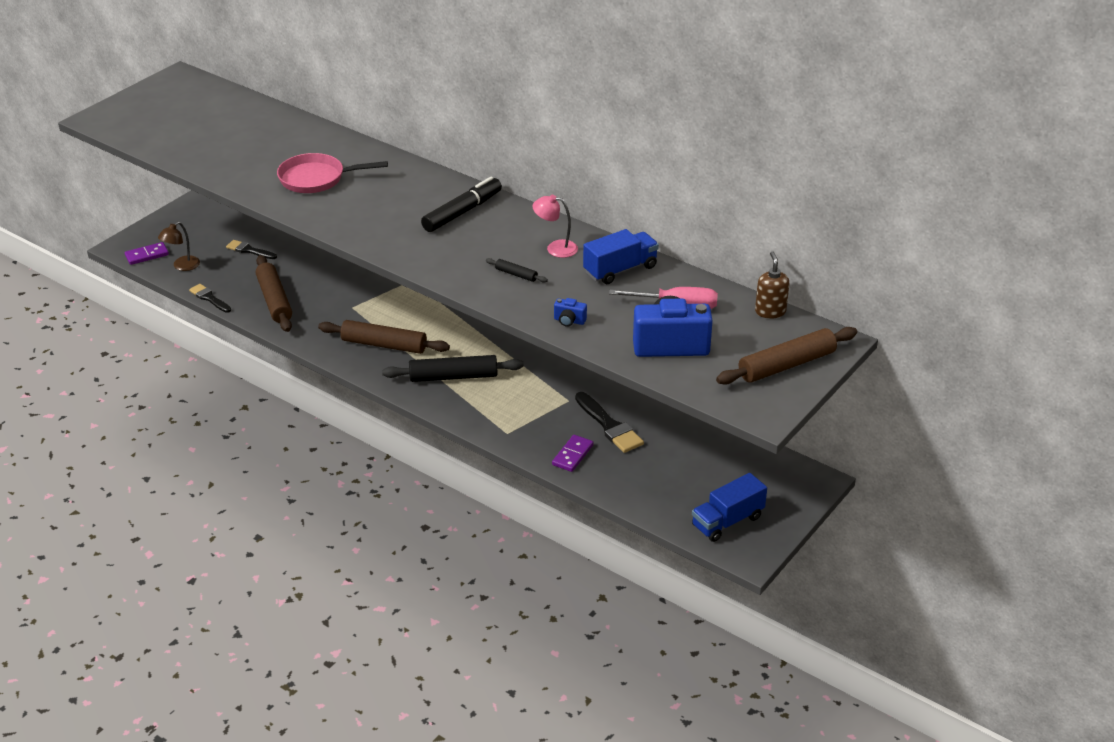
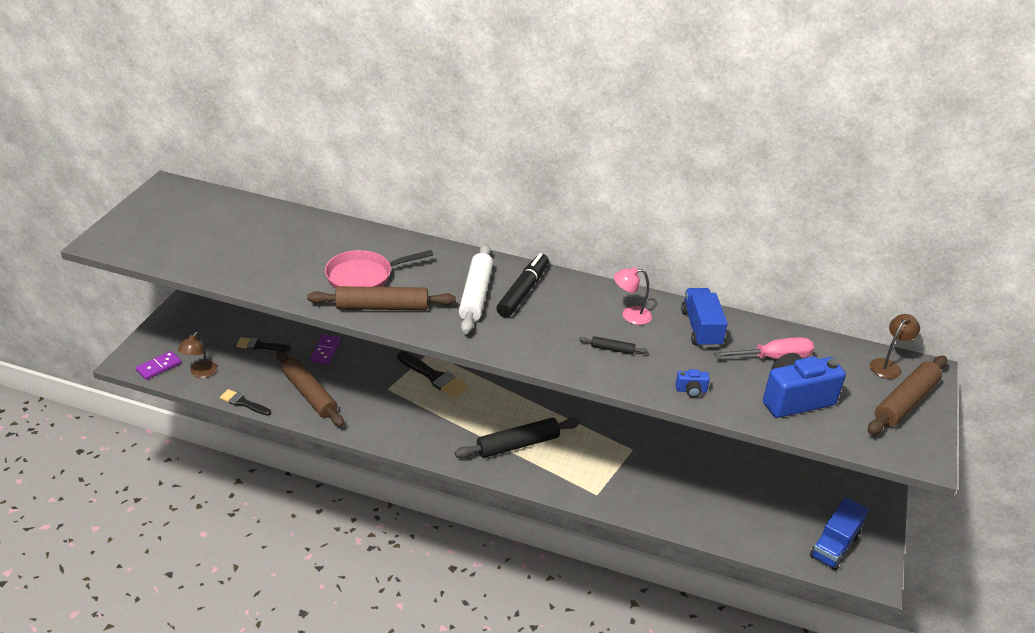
camera: 20 degrees left, 0 degrees up
brown rolling pin [318,320,450,354] -> brown rolling pin moved to [307,286,456,310]
purple domino [552,435,593,472] -> purple domino moved to [310,334,341,364]
black brush [575,392,644,453] -> black brush moved to [397,351,468,398]
blue truck [583,229,659,284] -> blue truck turned 45 degrees counterclockwise [681,288,728,348]
brown soap dispenser [755,251,789,319] -> none
none -> white rolling pin [459,244,493,334]
none -> brown lamp [870,314,920,379]

